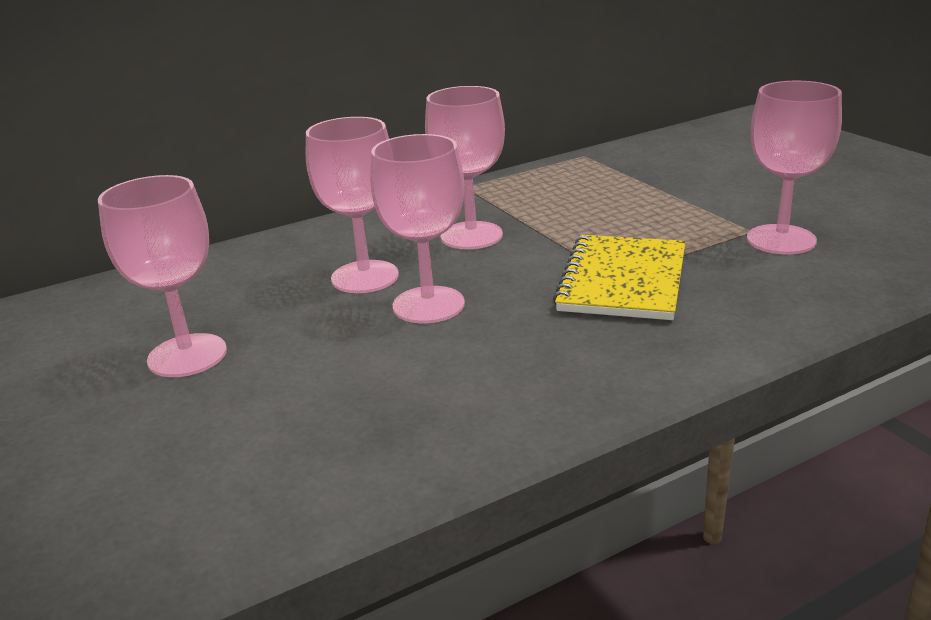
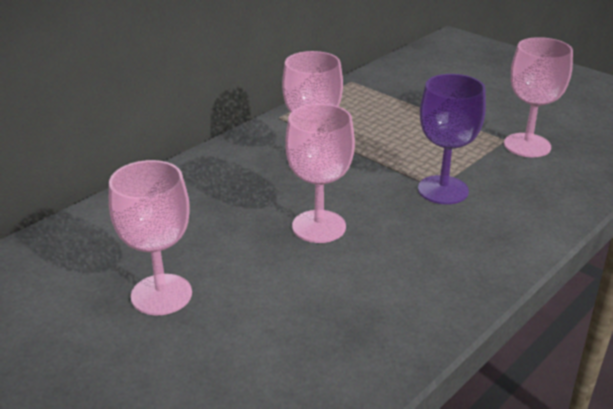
camera: 20 degrees left, 5 degrees up
pink goblet [306,117,399,293] -> none
yellow notebook [553,235,686,320] -> purple goblet [418,74,486,204]

